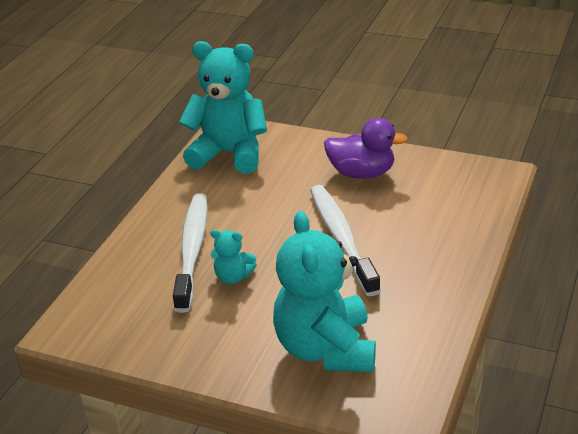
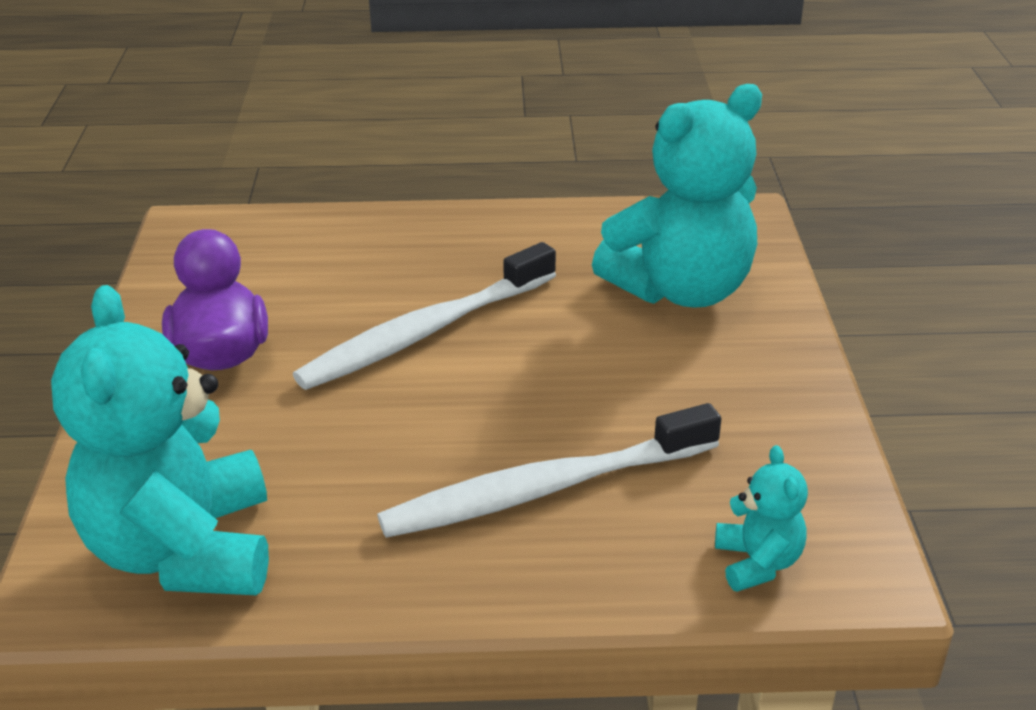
camera: 115 degrees left, 0 degrees up
turquoise teddy bear [211,229,257,284] -> turquoise teddy bear moved to [715,445,808,592]

